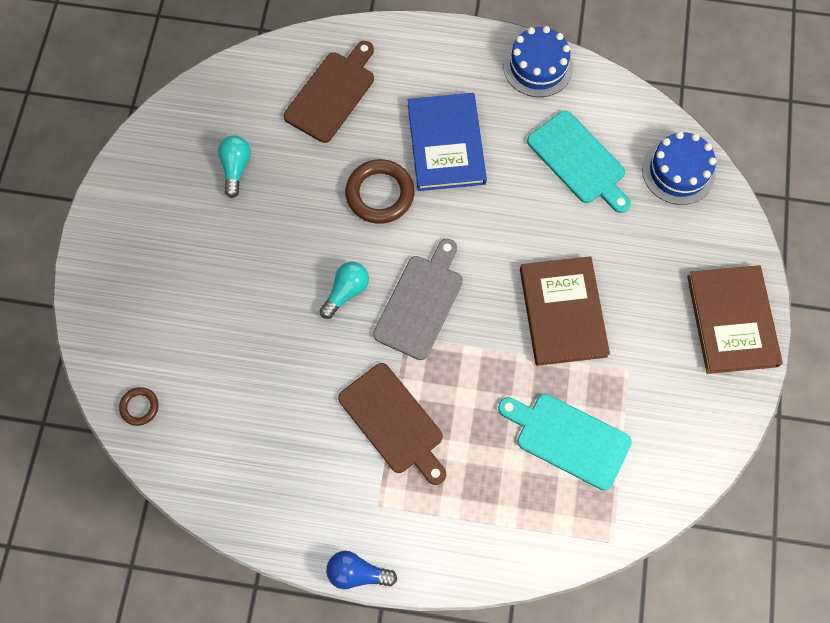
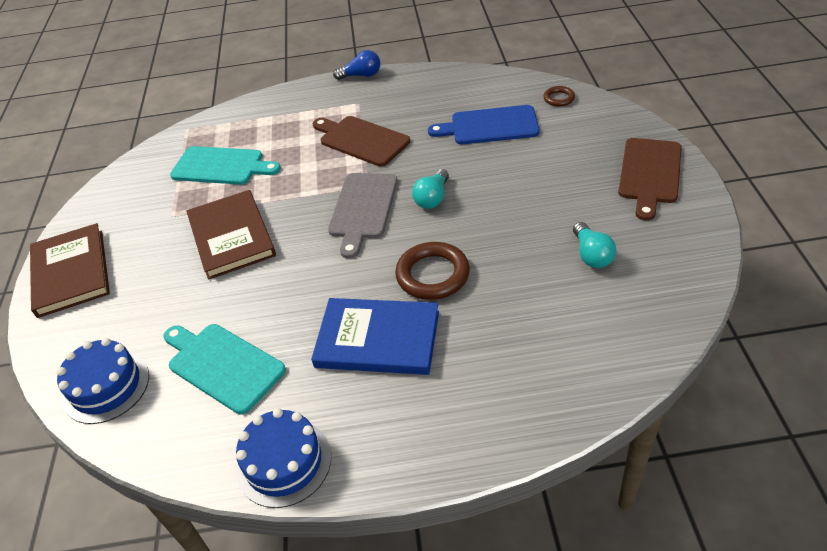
camera: 170 degrees right, 25 degrees down
brown cutting board [284,41,374,143] -> brown cutting board moved to [618,138,682,221]
blue book [408,93,487,191] -> blue book turned 60 degrees counterclockwise [311,298,439,375]
none -> blue cutting board [428,105,540,144]

